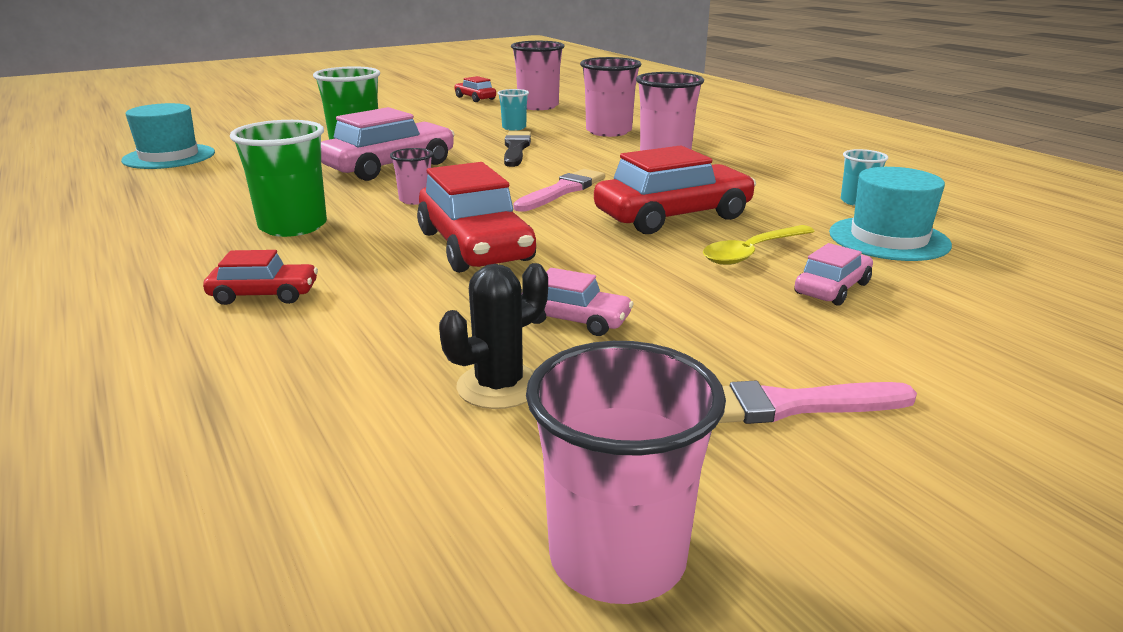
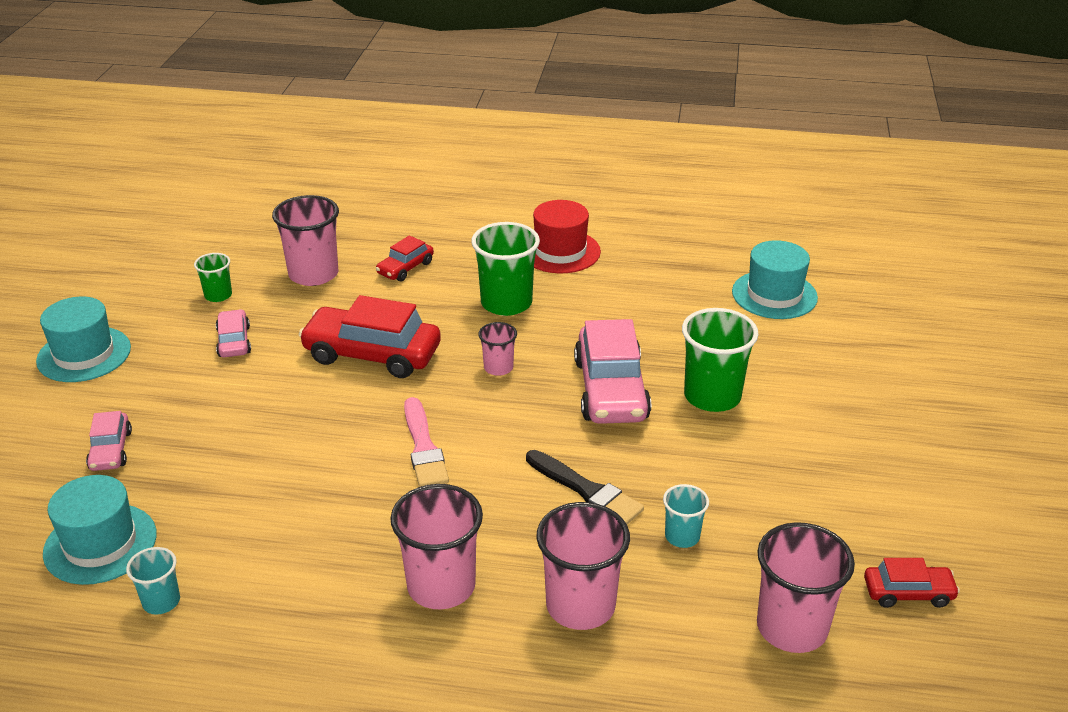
camera: 130 degrees right, 10 degrees up
black cactus [439,263,548,409] -> green cup [194,253,232,302]
pink cup [526,341,726,604] -> pink cup moved to [272,195,339,286]
pink car [532,268,634,336] -> pink car turned 105 degrees clockwise [216,309,251,357]
red car [594,145,756,234] -> none
yellow spoon [703,225,814,265] -> none
pink brush [719,381,917,424] -> turquoise hat [36,297,131,382]
none -> red hat [533,200,601,273]

